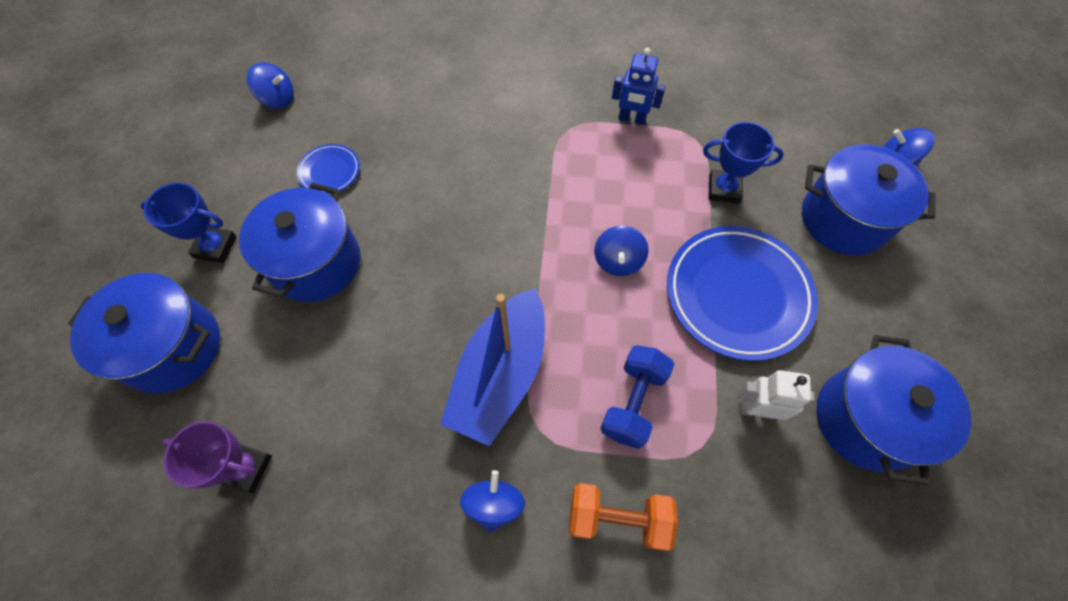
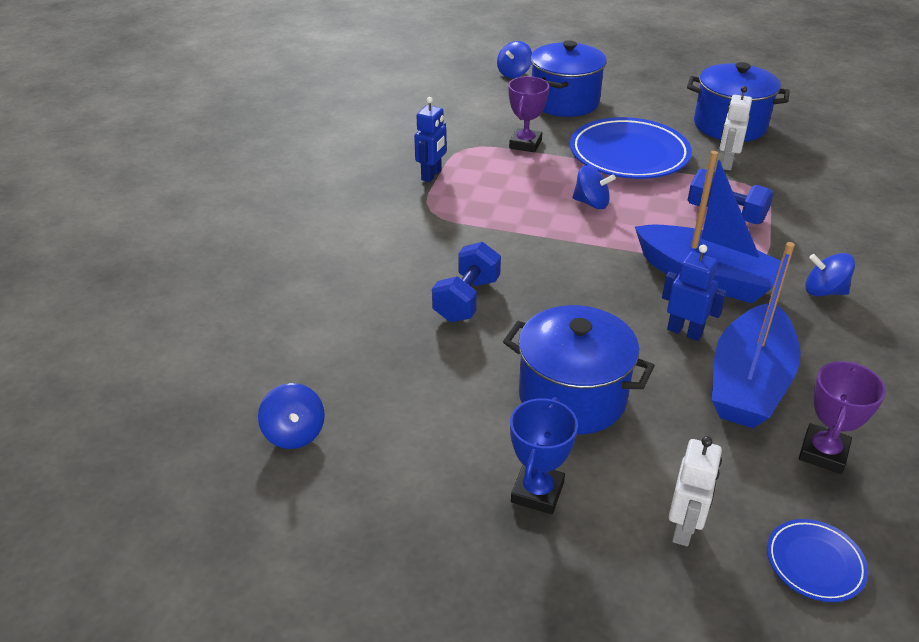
camera: 80 degrees left, 25 degrees down
blue pot [68,273,220,394] -> white robot [669,436,722,546]
blue spinning top [247,62,294,109] -> blue spinning top turned 135 degrees clockwise [258,383,325,449]
blue plate [297,144,360,194] -> blue plate moved to [767,519,868,602]
orange dumbbell [569,483,678,551] -> none
blue trophy [703,122,784,204] -> purple trophy [508,76,549,152]
none -> blue dumbbell [432,242,501,322]
none -> blue robot [662,245,727,341]
none -> blue boat [712,242,800,428]

